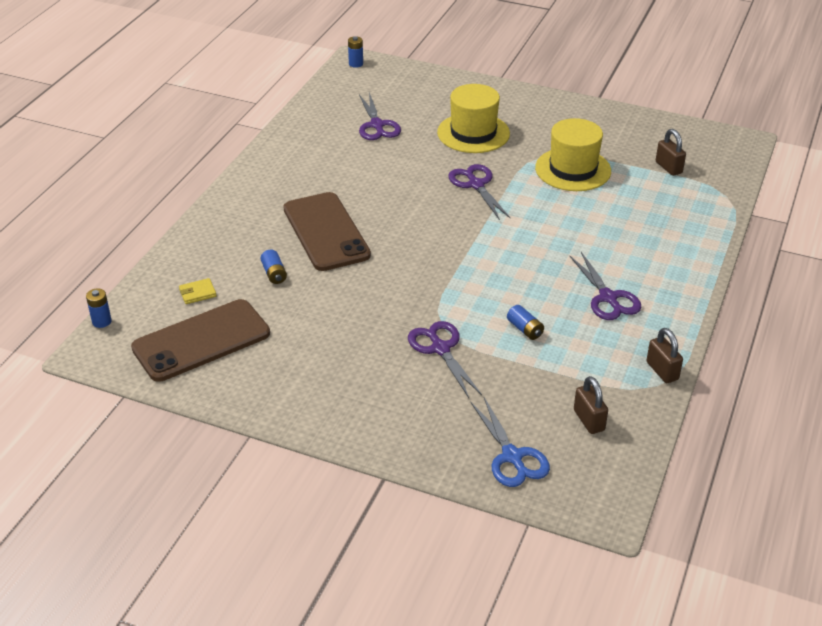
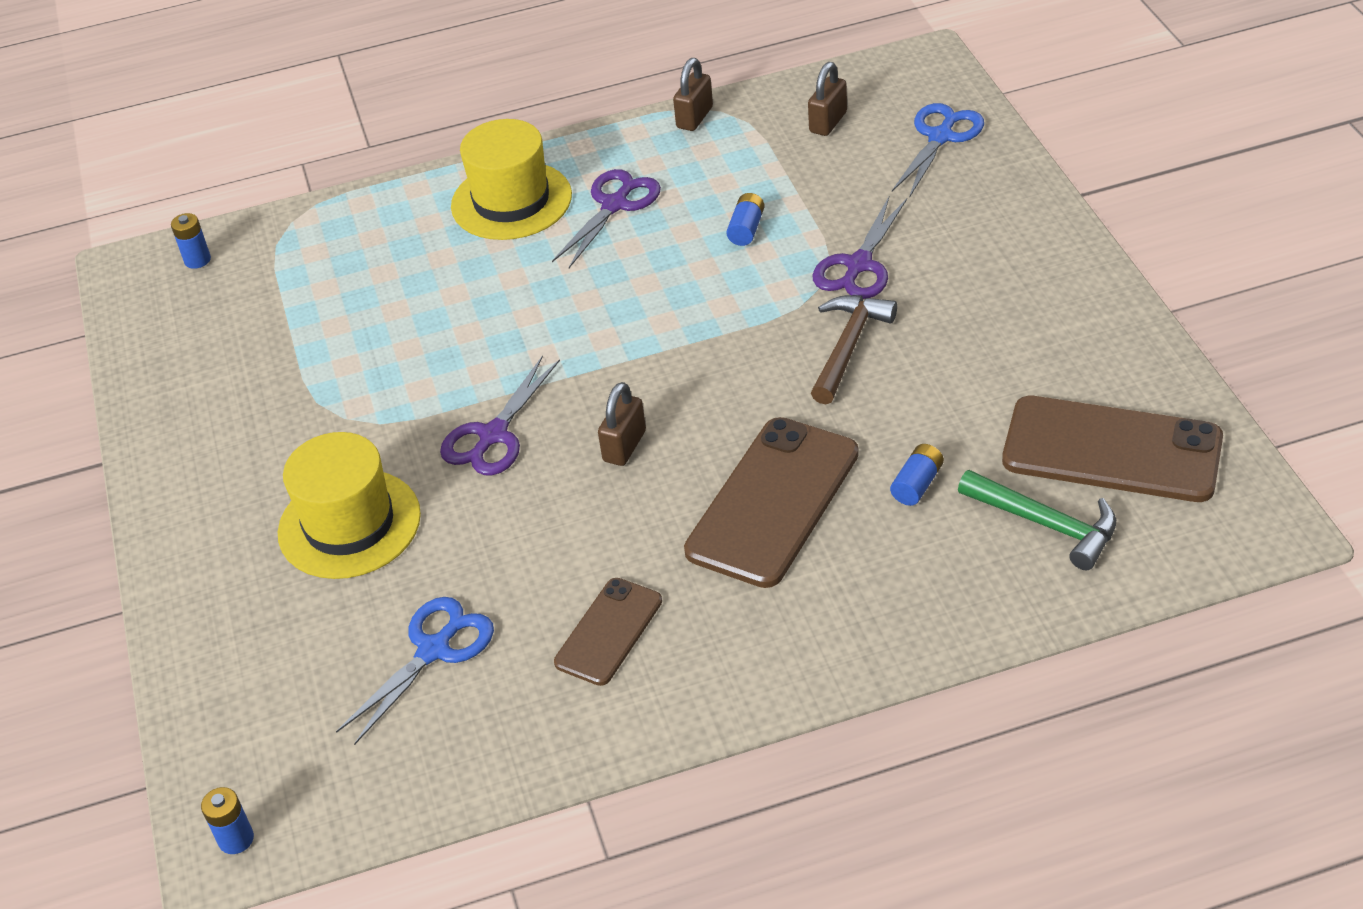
camera: 125 degrees left, 5 degrees up
blue battery [86,288,112,328] -> blue battery moved to [171,213,211,269]
yellow wallet [179,278,217,304] -> green hammer [958,470,1116,570]
purple scissors [359,92,401,140] -> blue scissors [336,597,494,745]
yellow hat [535,118,611,191] -> yellow hat moved to [451,119,572,240]
brown padlock [656,129,686,176] -> brown padlock moved to [598,382,646,466]
none -> brown phone [554,578,662,686]
none -> brown hammer [811,295,897,404]

